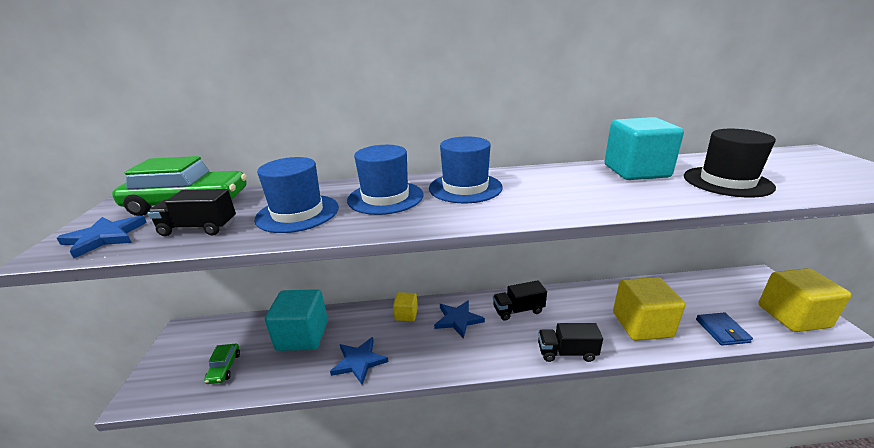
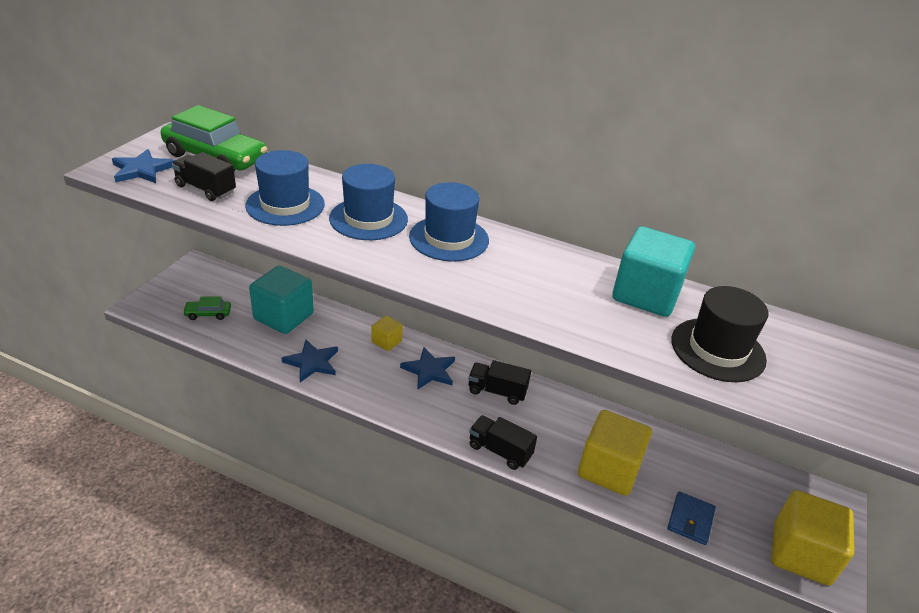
camera: 25 degrees right, 10 degrees up
green car [204,344,240,384] -> green car turned 60 degrees clockwise [183,296,231,320]

